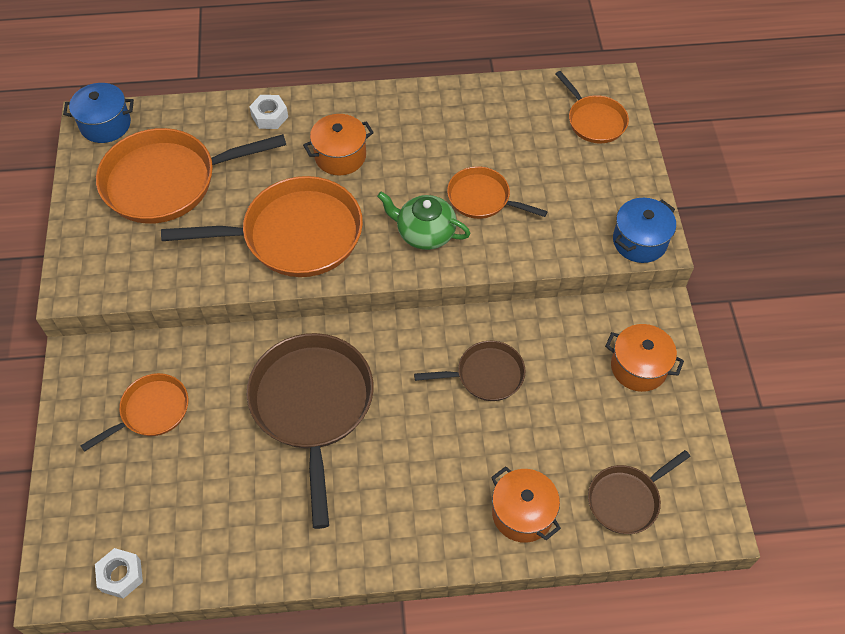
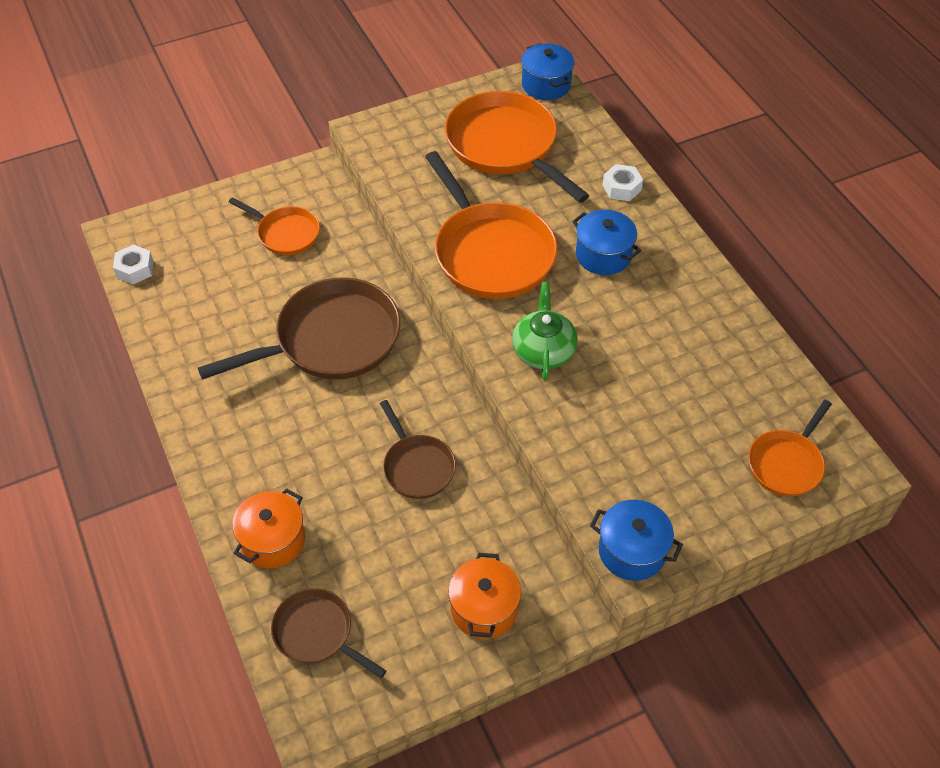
camera: 70 degrees right, 5 degrees down
orange pot [303,114,374,175] -> blue pot [572,210,641,275]
orange pan [447,166,548,219] -> none

